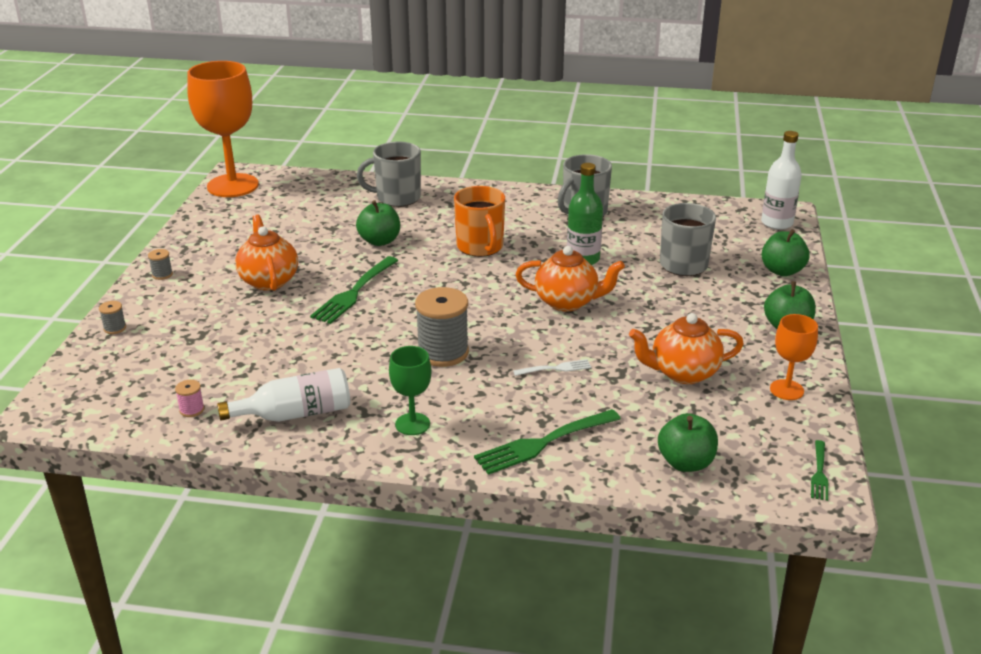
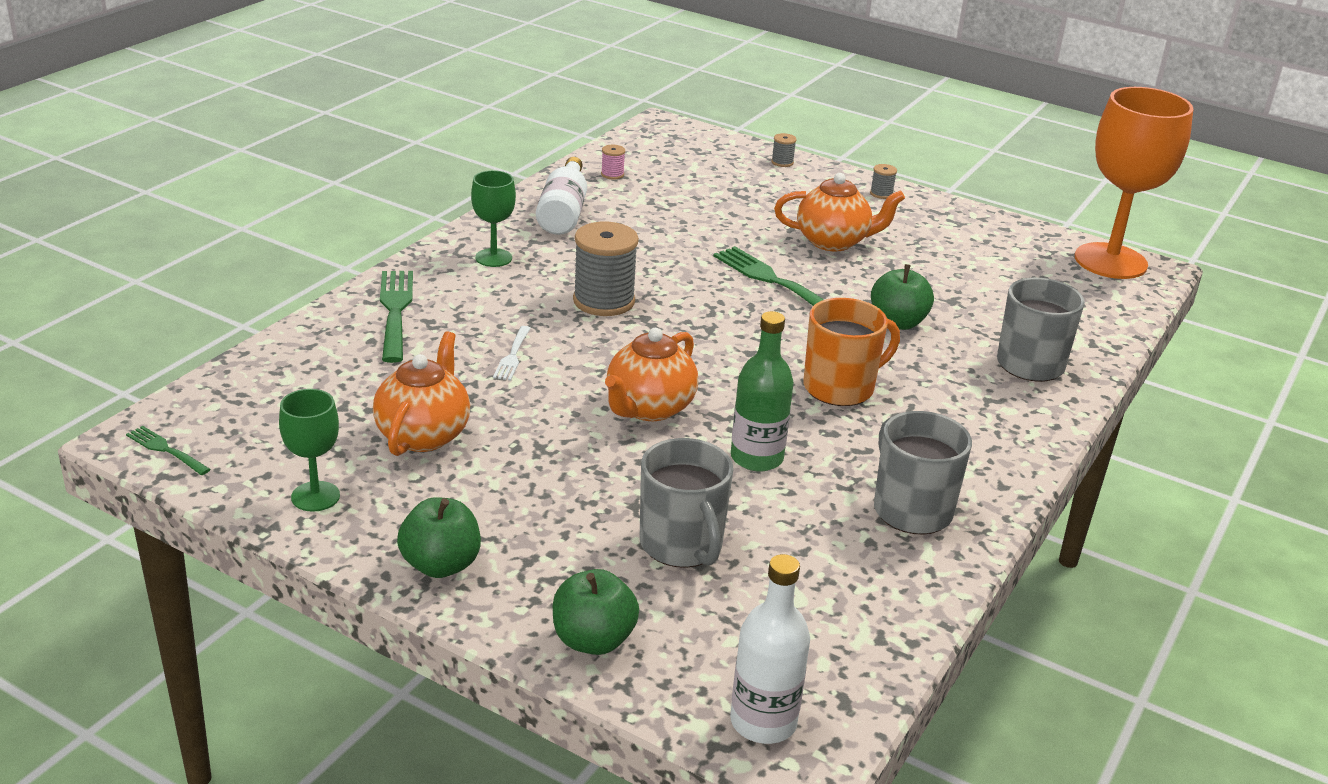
camera: 110 degrees right, 0 degrees up
orange mug [454,186,505,257] -> orange mug turned 150 degrees clockwise [804,298,900,406]
green apple [658,413,718,472] -> none
orange goblet [770,314,818,400] -> green goblet [279,389,340,512]

